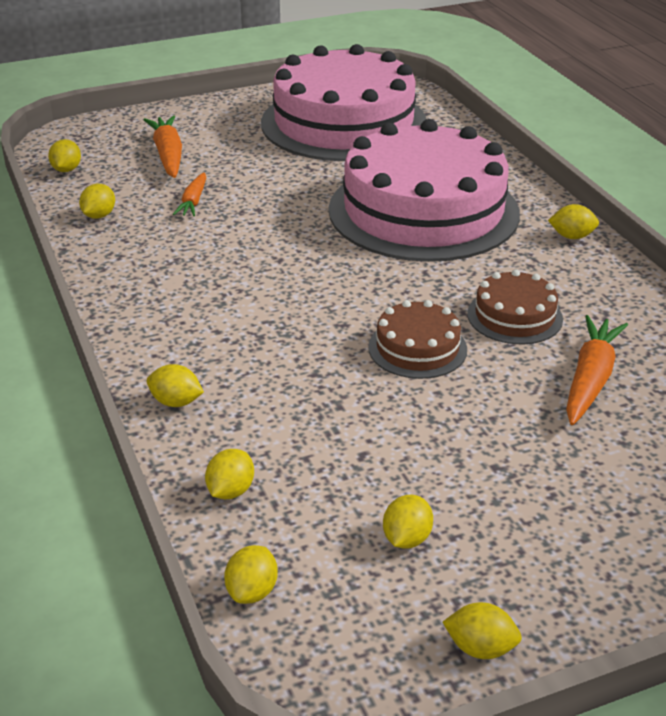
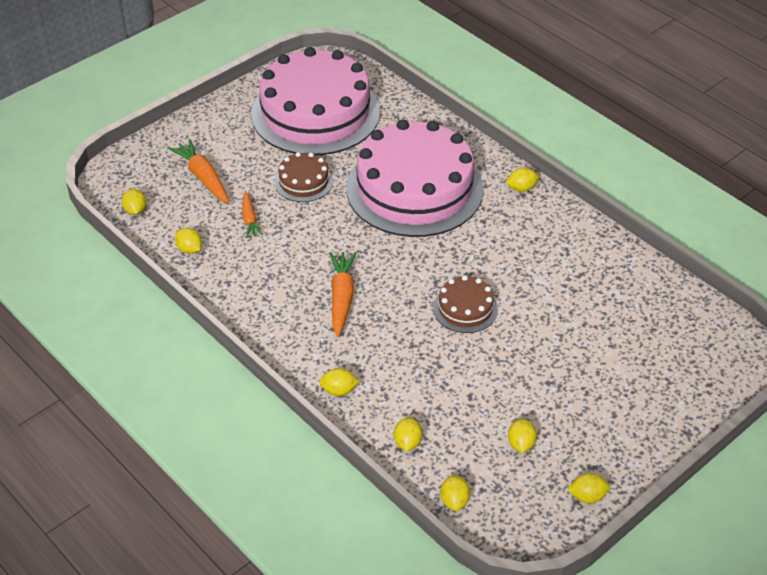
camera: 20 degrees left, 10 degrees up
yellow lemon [79,184,115,219] -> yellow lemon turned 45 degrees counterclockwise [175,228,202,254]
brown cake [467,269,563,344] -> brown cake moved to [274,152,333,202]
orange carrot [566,315,628,425] -> orange carrot moved to [329,252,357,337]

